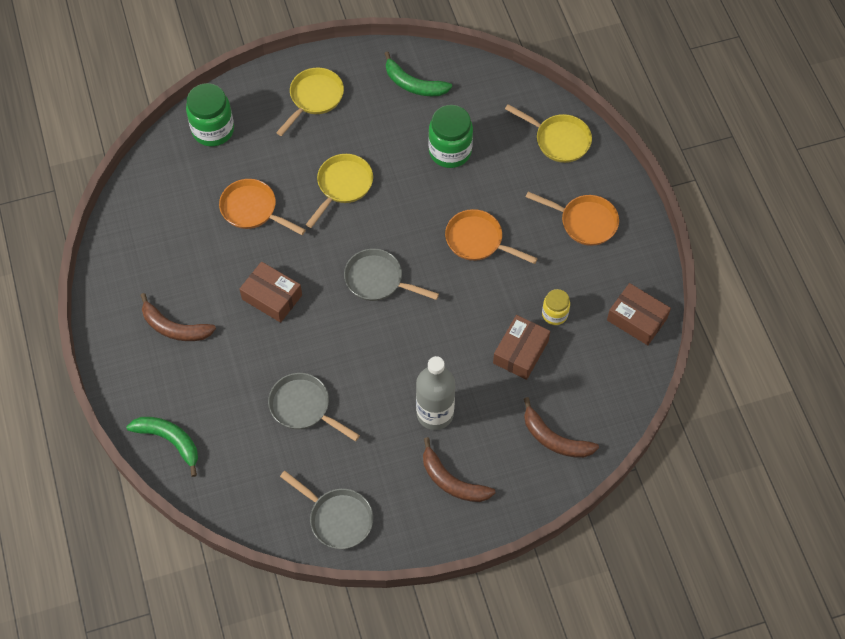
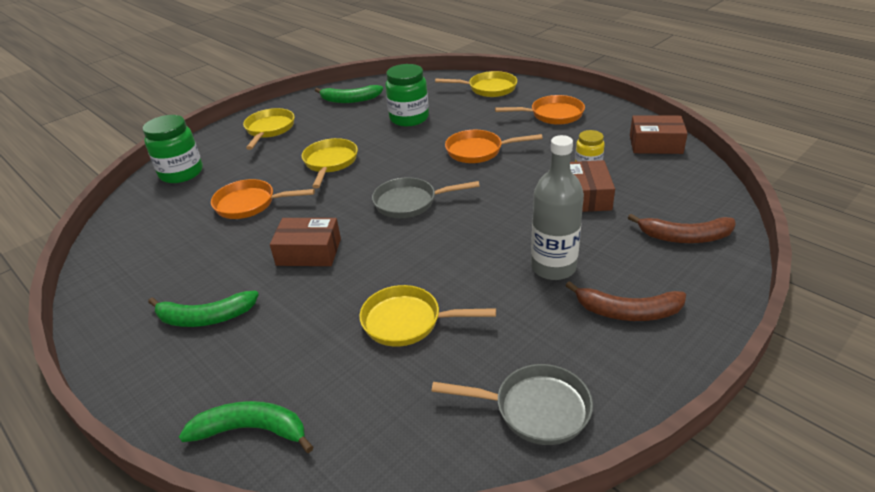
camera: 25 degrees left, 25 degrees down
brown banana [140,293,216,341] -> green banana [148,291,259,327]
grey pan [268,373,360,441] -> yellow pan [359,285,496,347]

